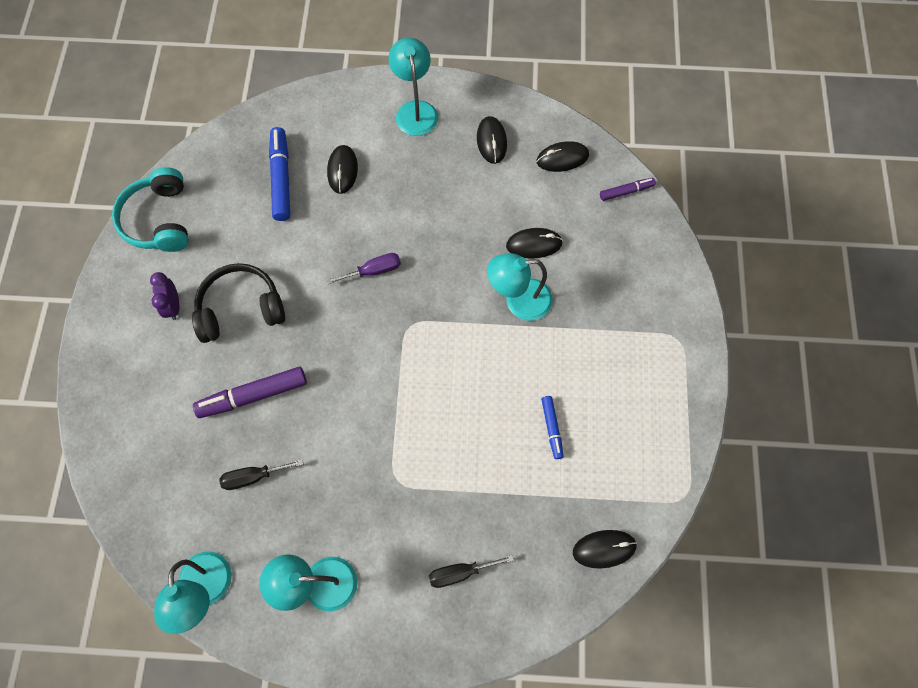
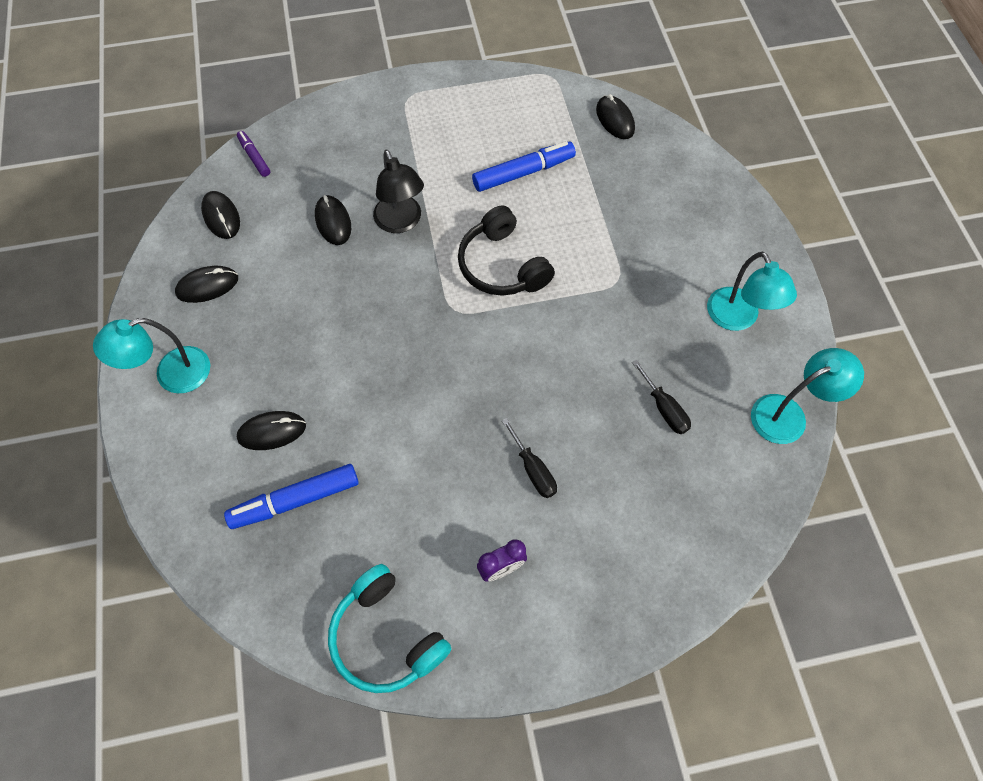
camera: 105 degrees left, 5 degrees down
turquoise headphones [112,167,189,252] -> turquoise headphones turned 75 degrees clockwise [328,564,451,693]
black headphones [192,263,285,343] -> black headphones moved to [458,205,555,296]
purple marker [193,367,307,418] -> none
purple screwdriver [327,253,401,284] -> none
black screwdriver [429,555,514,588] -> black screwdriver moved to [502,418,557,498]
turquoise lamp [487,253,553,321] -> black lamp [373,150,424,233]
blue marker [541,396,564,459] -> blue marker [472,141,576,192], size x1.78

